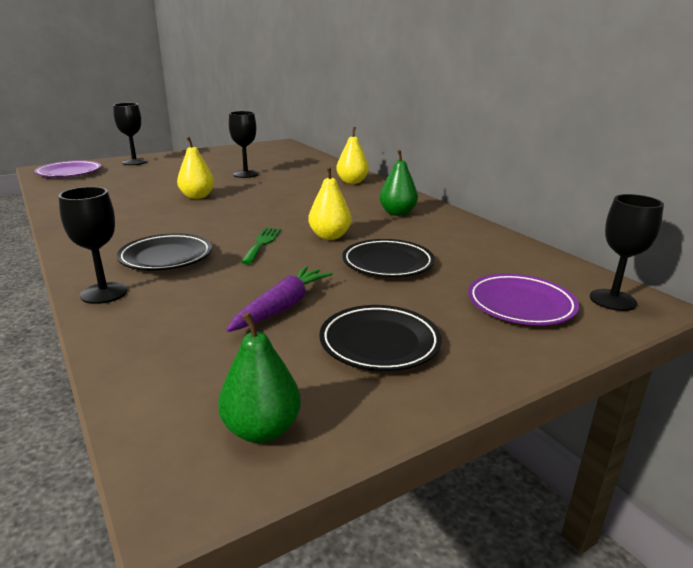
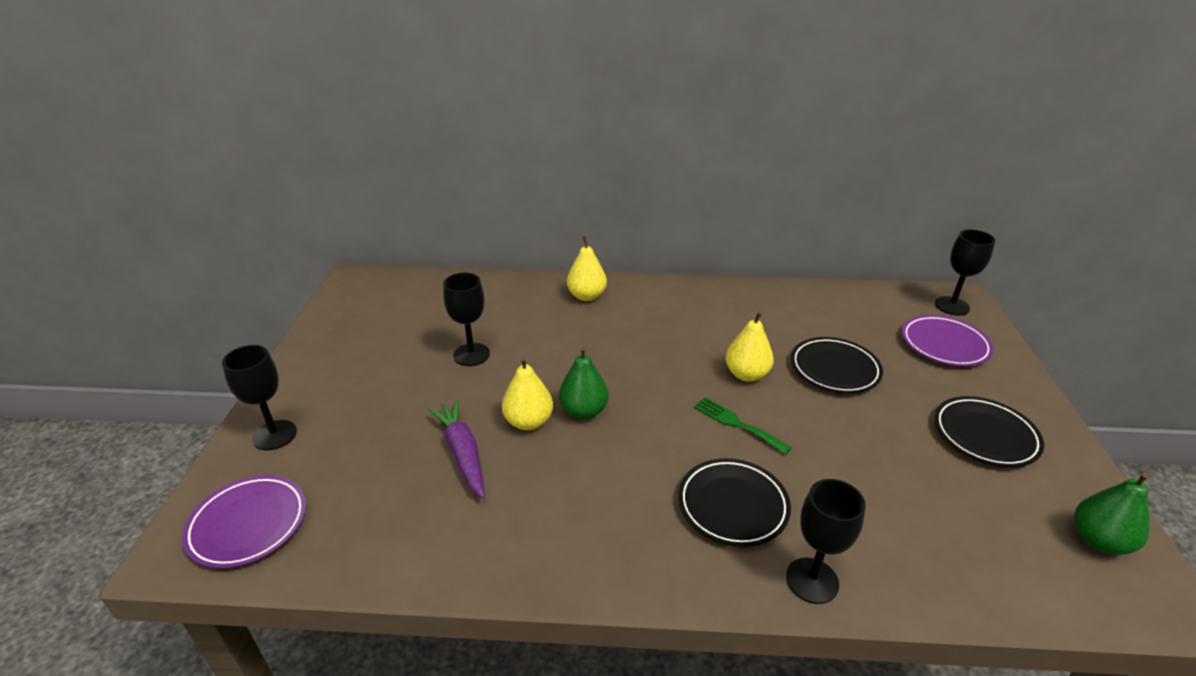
camera: 55 degrees left, 10 degrees up
purple carrot [226,266,333,332] -> purple carrot moved to [428,399,485,499]
green pear [379,149,418,216] -> green pear moved to [559,347,609,419]

